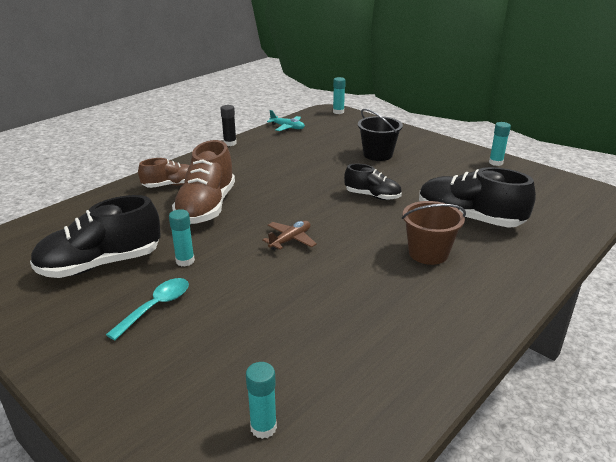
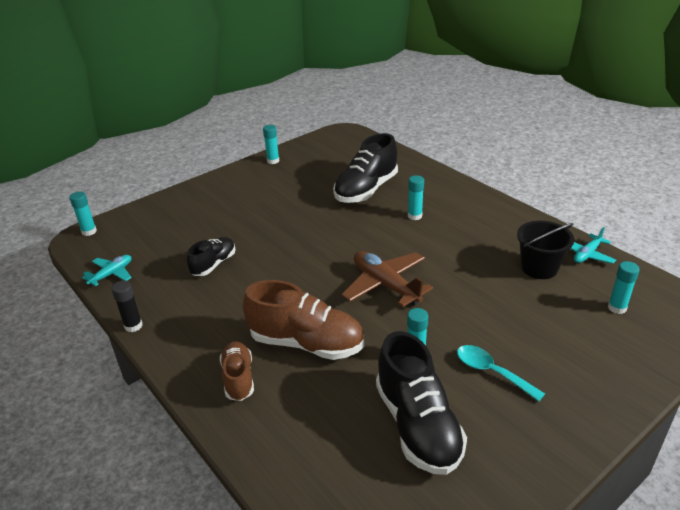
camera: 80 degrees left, 5 degrees up
brown plane [262,221,317,251] -> brown plane [342,251,433,307], size x1.73
black shoe [344,164,402,200] -> black shoe moved to [187,237,235,276]
black bucket [358,109,403,161] -> black bucket moved to [517,221,574,279]
brown bucket [402,201,466,265] -> turquoise glue stick [408,175,424,220]
none -> turquoise plane [571,227,616,264]

